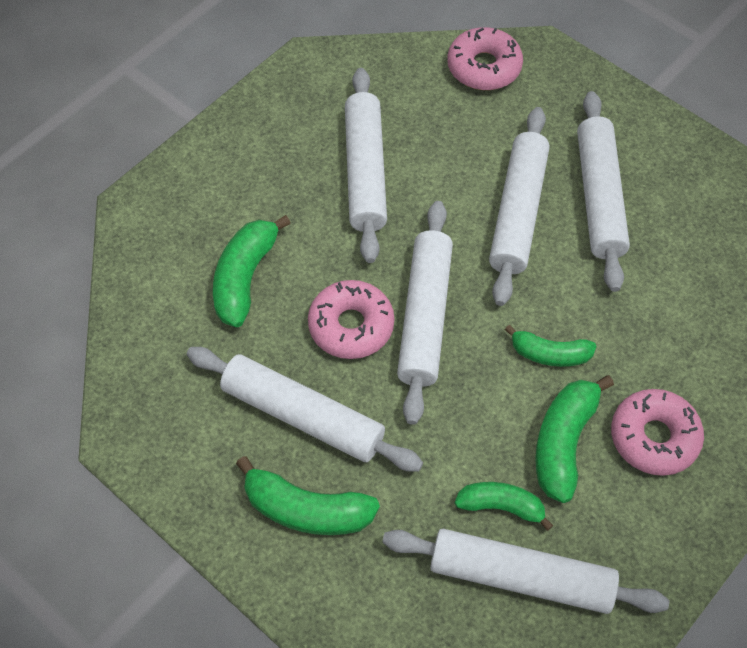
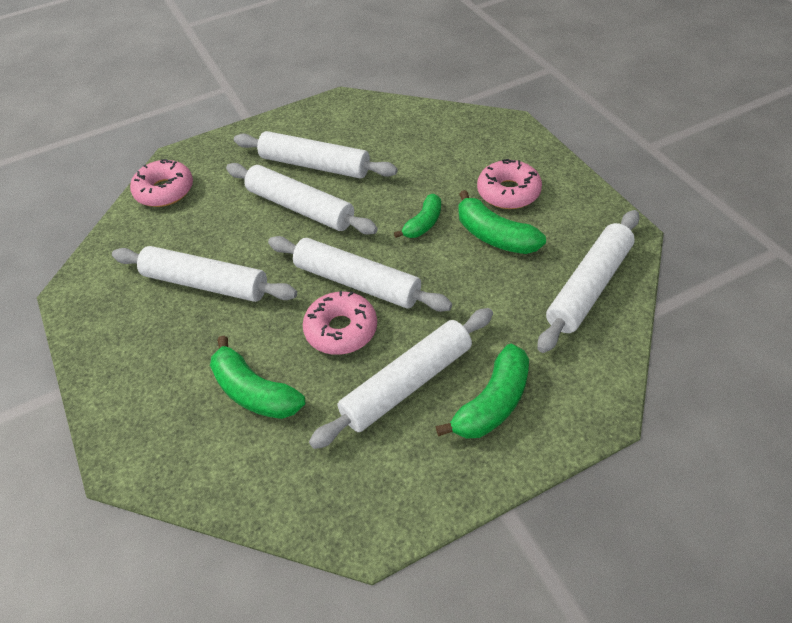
camera: 65 degrees left, 10 degrees down
green banana [455,482,553,531] -> none

